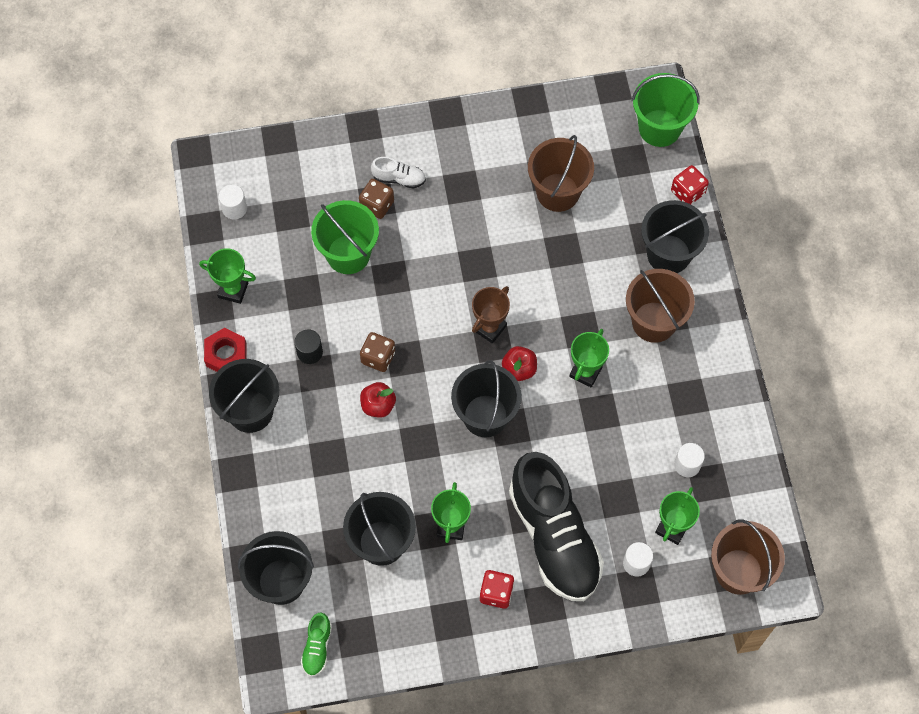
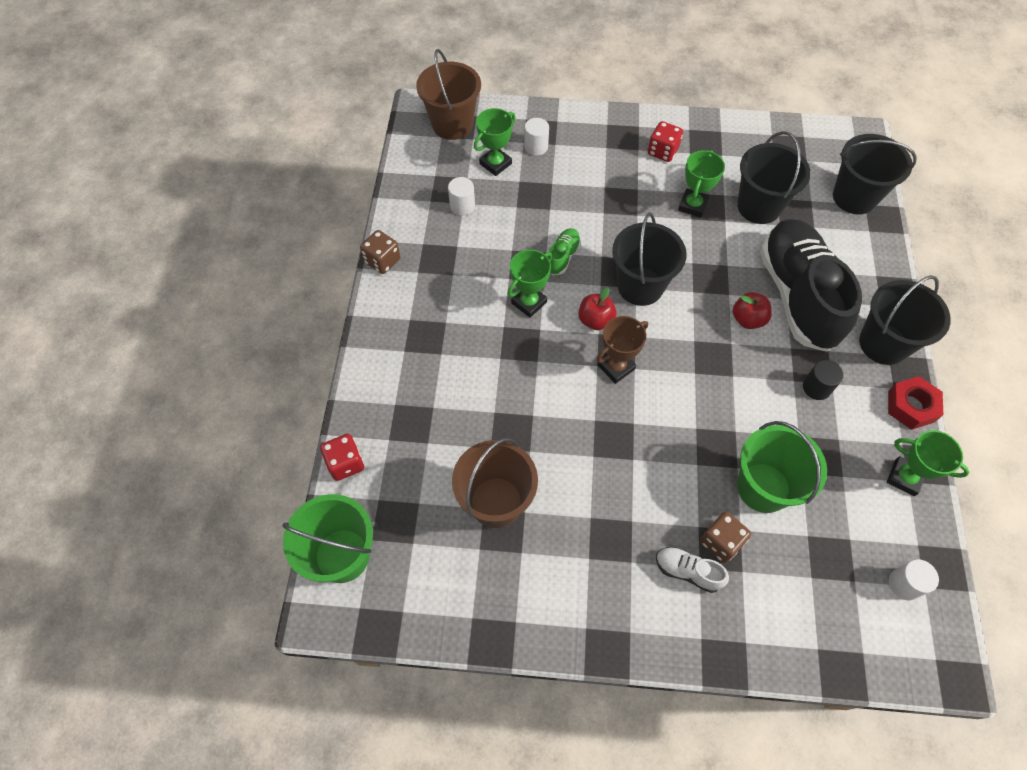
camera: 165 degrees left, 5 degrees down
green shoe [301,612,332,677] -> green shoe moved to [549,228,581,275]
brown dice [360,332,395,372] -> brown dice moved to [360,230,400,274]
black shoe [509,452,604,601] -> black shoe moved to [760,219,862,352]
brown bucket [626,269,695,343] -> none
black bucket [641,200,709,273] -> none

